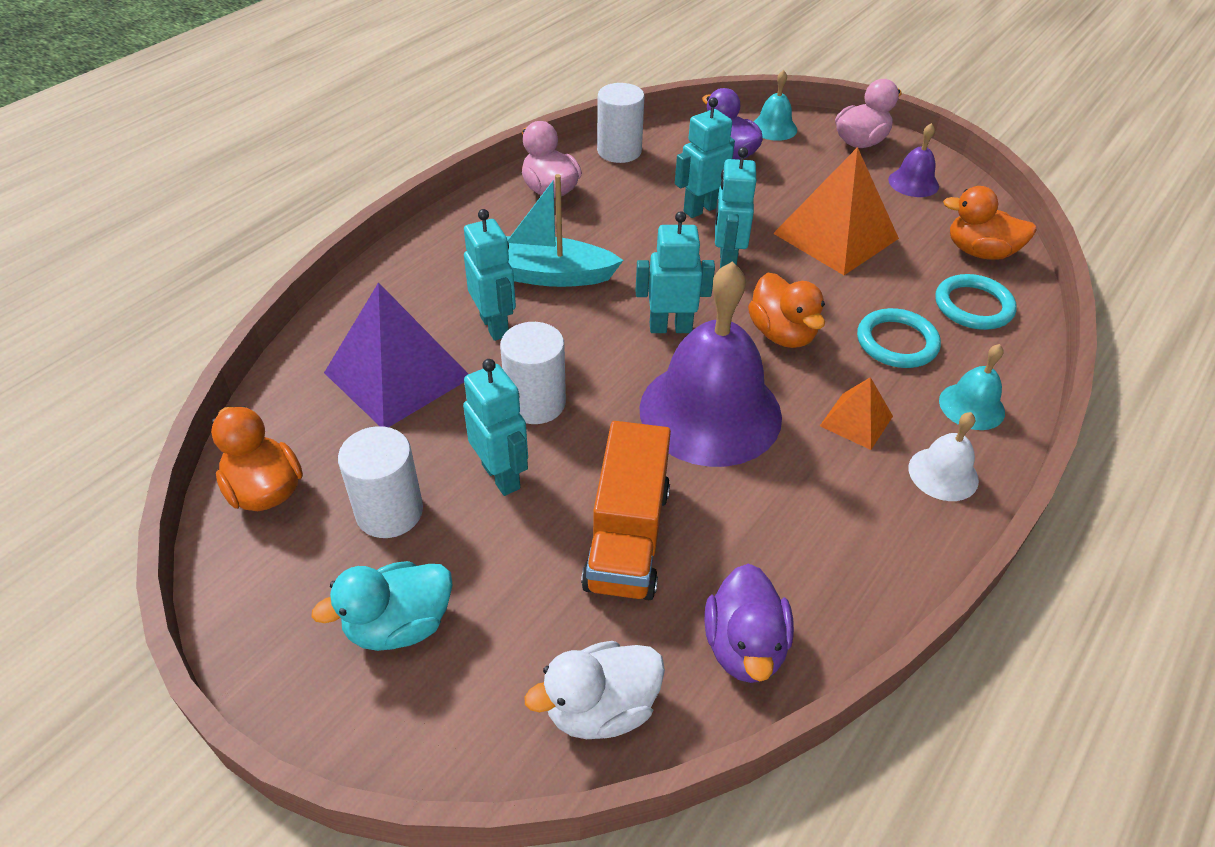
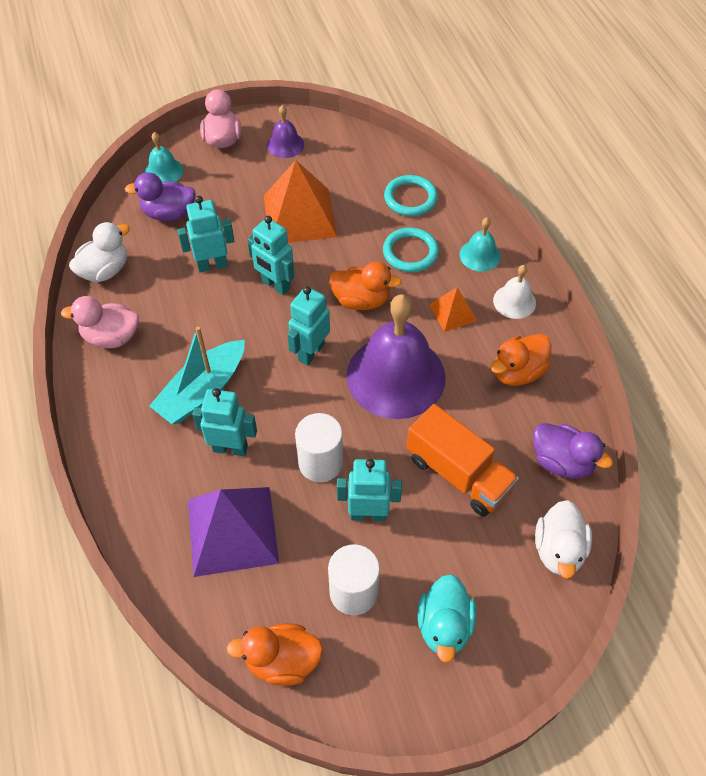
camera: 55 degrees left, 10 degrees up
white cylinder [597,83,645,163] -> white duck [69,222,130,282]
turquoise robot [675,97,735,218] -> turquoise robot turned 75 degrees clockwise [177,196,234,273]
orange duck [943,186,1037,260] -> orange duck moved to [491,334,552,386]

